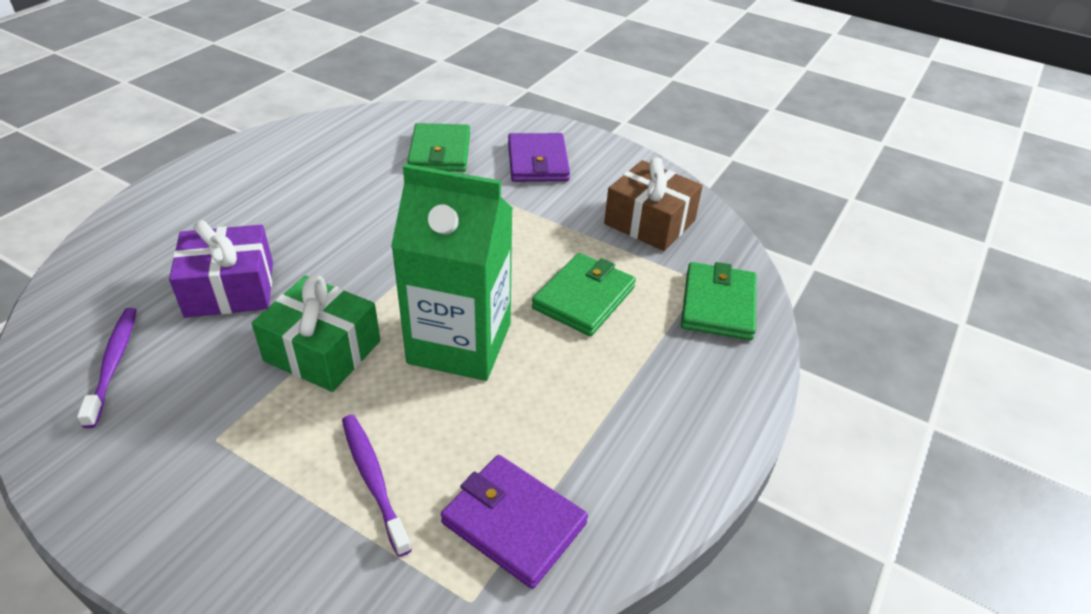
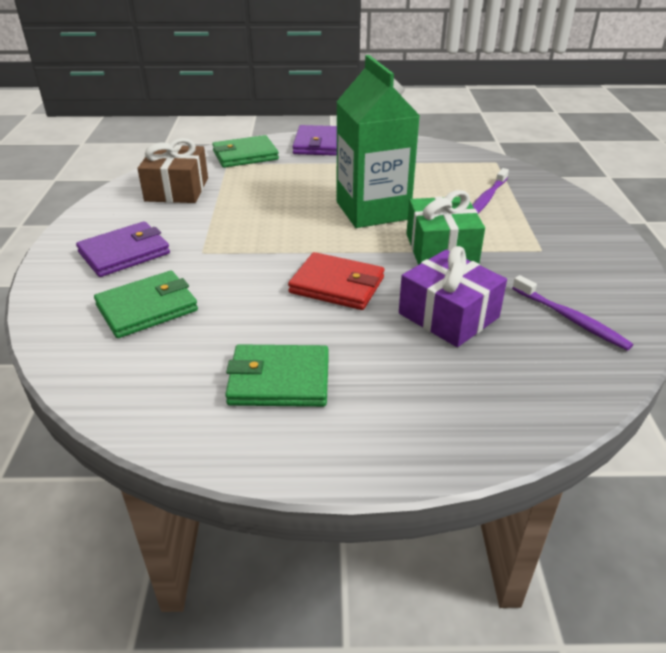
camera: 120 degrees left, 5 degrees down
purple toothbrush [77,308,137,428] -> purple toothbrush turned 90 degrees counterclockwise [512,275,633,351]
purple wallet [441,455,588,589] -> purple wallet moved to [292,125,337,156]
green wallet [532,253,636,336] -> green wallet moved to [225,344,329,407]
none -> red wallet [288,252,384,310]

